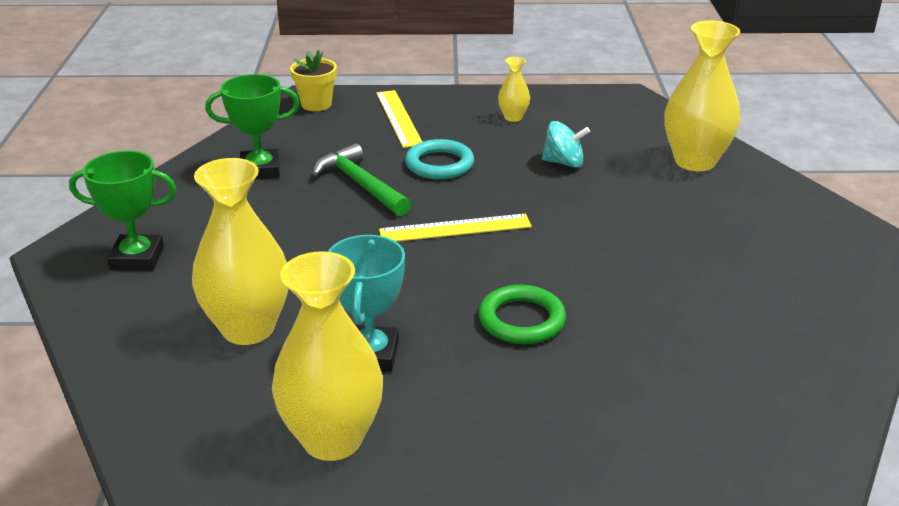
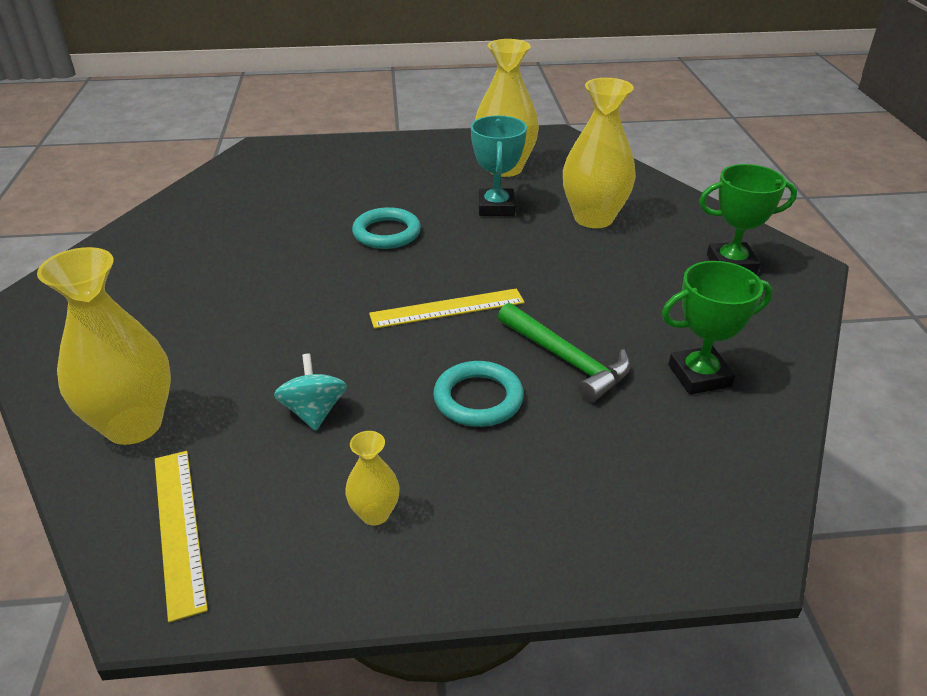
camera: 175 degrees right, 5 degrees up
yellow flower pot [290,50,337,111] -> none
yellow ruler [376,90,422,148] -> yellow ruler moved to [155,451,208,622]
green ring [478,285,566,344] -> turquoise ring [352,207,421,249]
turquoise spinning top [542,121,590,168] -> turquoise spinning top turned 75 degrees clockwise [274,353,347,431]

